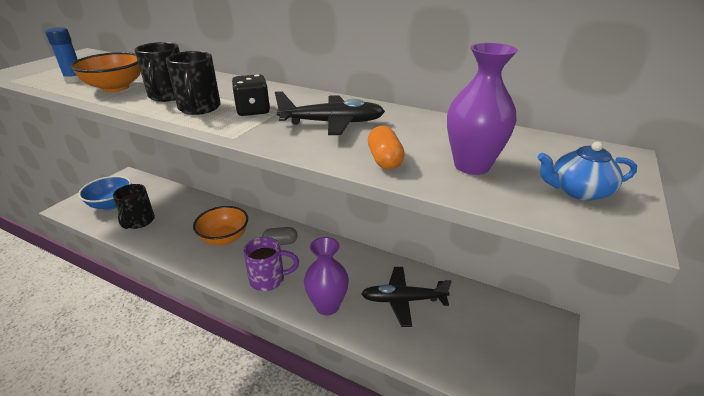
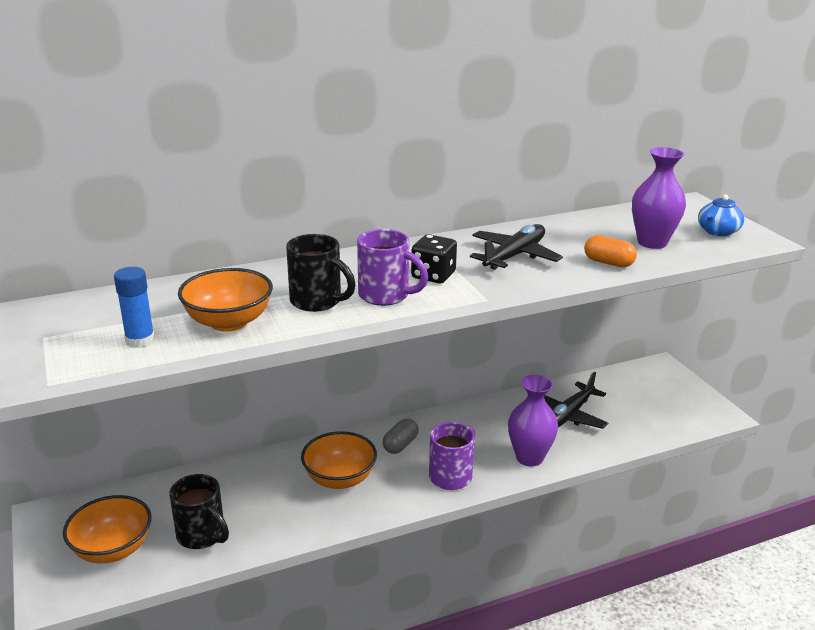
camera: 50 degrees left, 5 degrees down
blue bowl [78,176,132,210] -> orange bowl [63,495,151,563]
black mug [166,51,221,115] -> purple mug [357,229,429,306]

